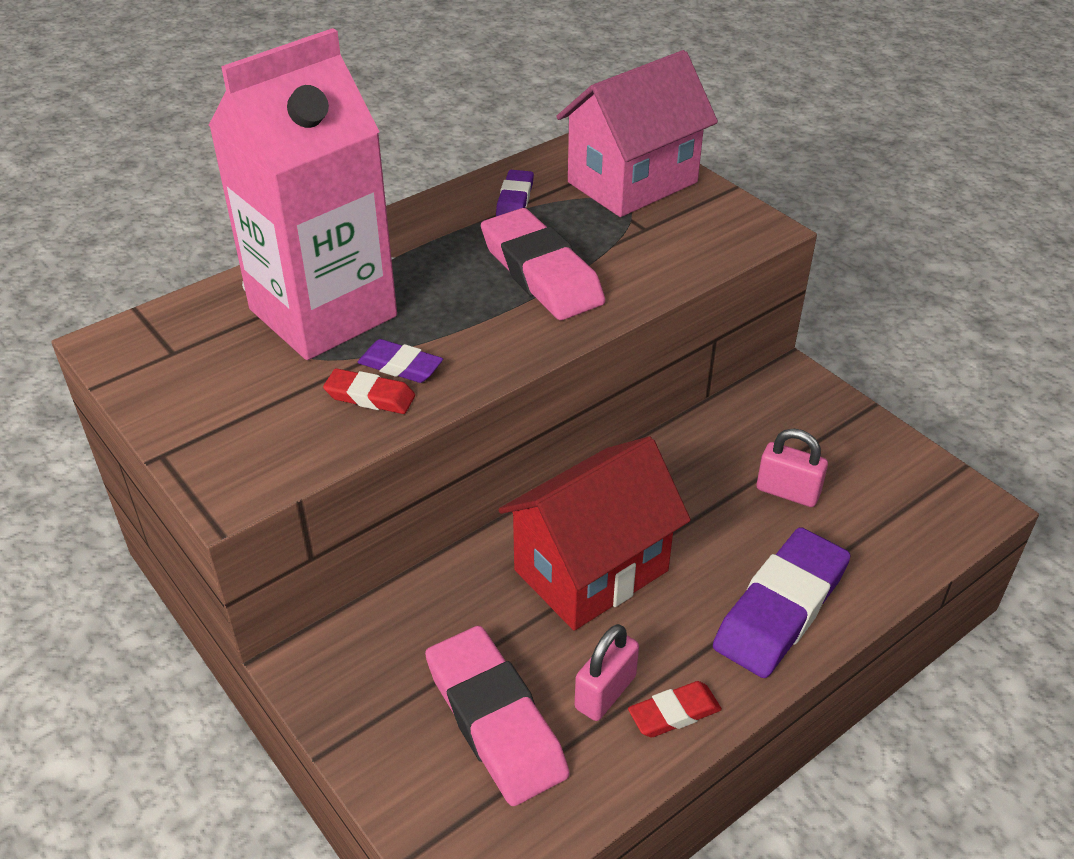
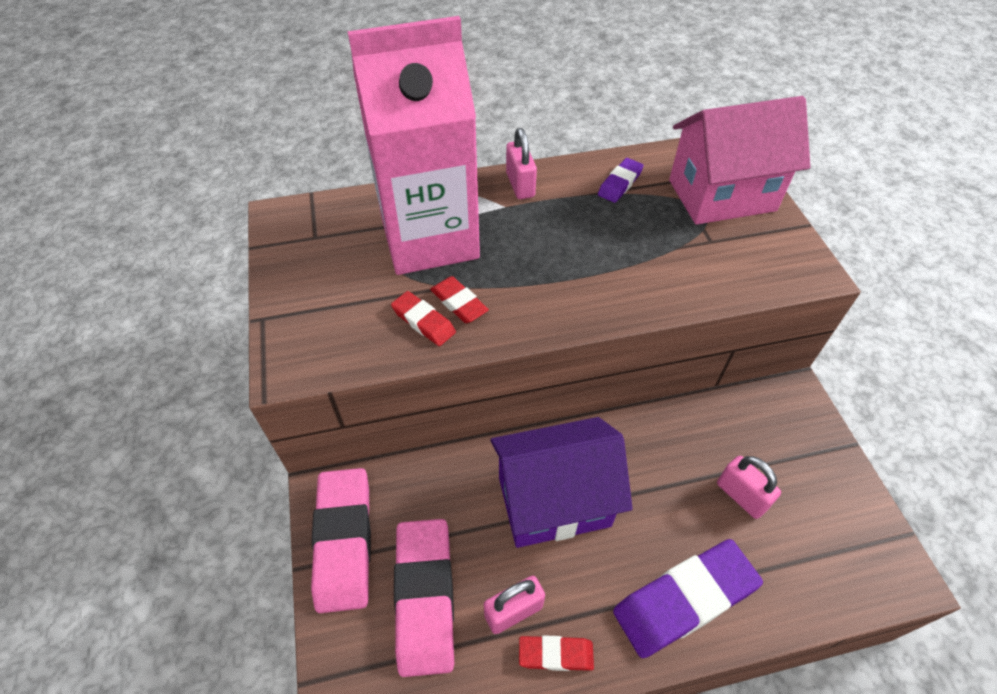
camera: 25 degrees right, 10 degrees up
purple eraser [358,339,443,383] -> red eraser [430,276,489,323]
pink eraser [481,208,605,320] -> pink eraser moved to [311,468,371,613]
red house [498,436,691,631] -> purple house [490,417,633,548]
none -> pink padlock [506,128,537,199]

